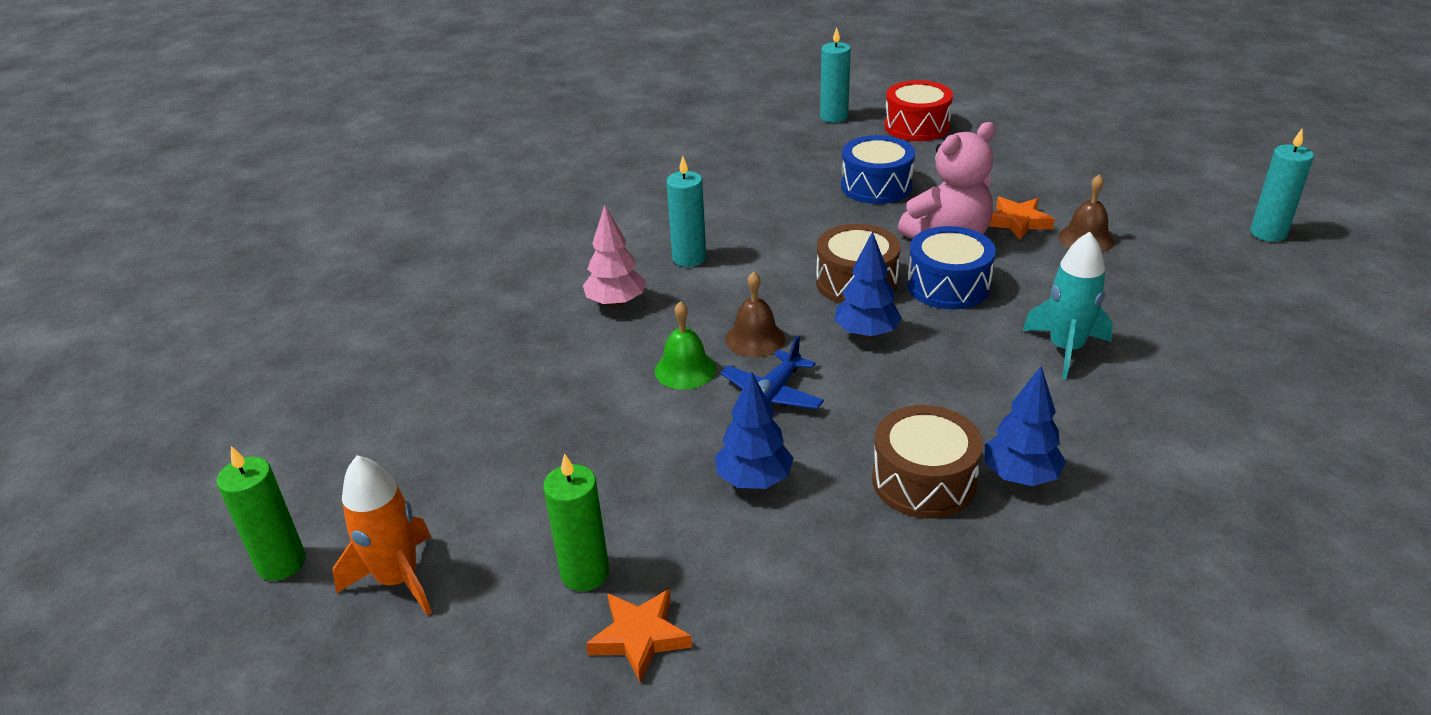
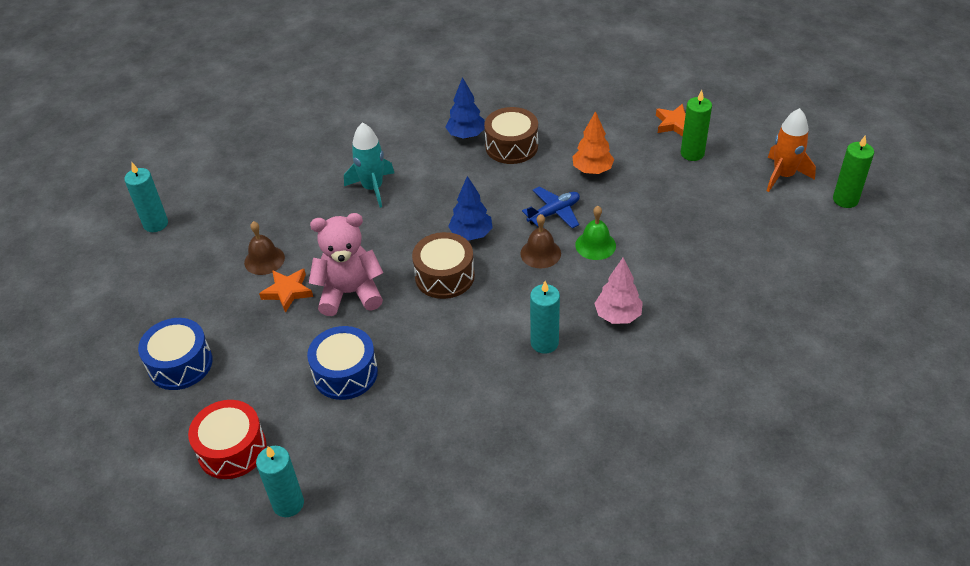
camera: 155 degrees left, 10 degrees up
blue tree [715,371,794,489] -> orange tree [572,111,614,174]
blue drum [907,226,996,309] -> blue drum moved to [138,318,213,390]

